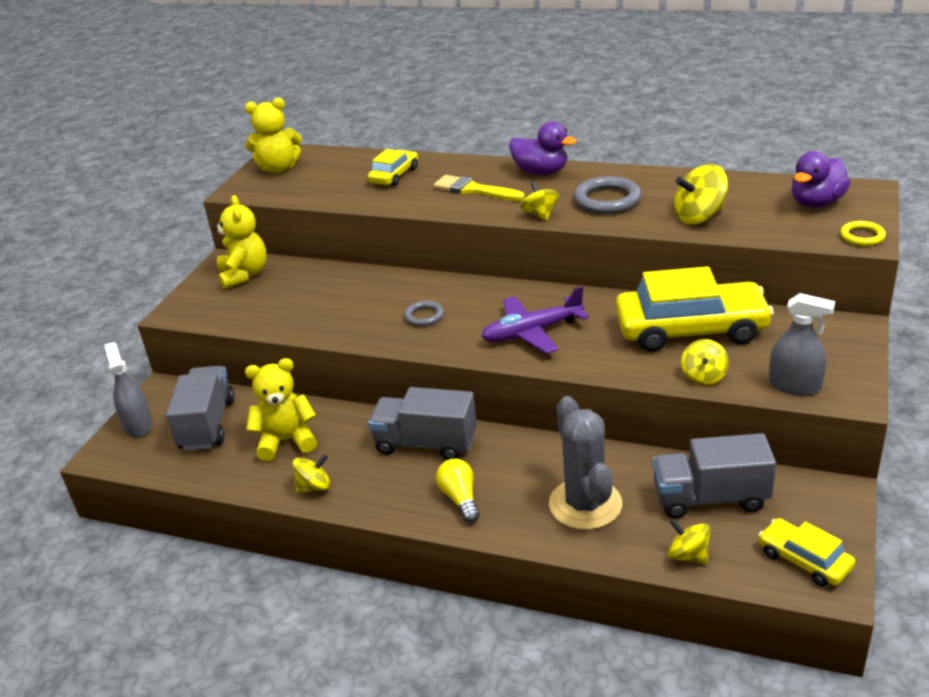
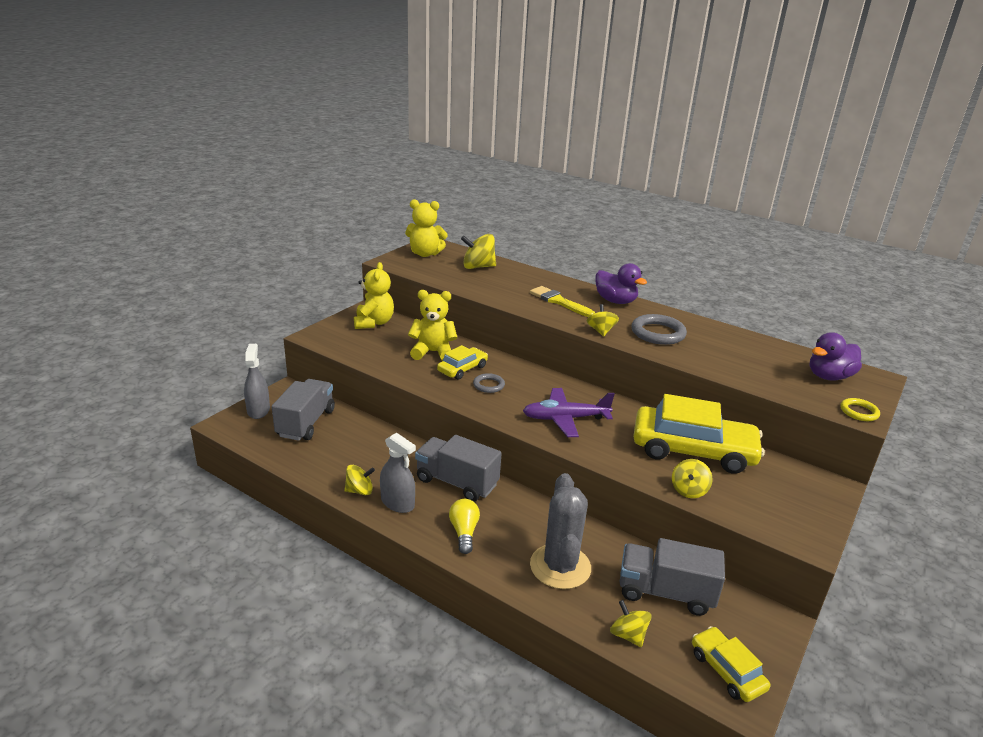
camera: 10 degrees right, 5 degrees down
yellow teddy bear [245,358,317,461] -> yellow teddy bear moved to [408,290,457,361]
yellow car [367,149,418,186] -> yellow car moved to [437,345,488,380]
yellow spinning top [674,164,728,224] -> yellow spinning top moved to [461,234,496,269]
grey spray bottle [769,293,835,396] -> grey spray bottle moved to [380,433,416,513]

